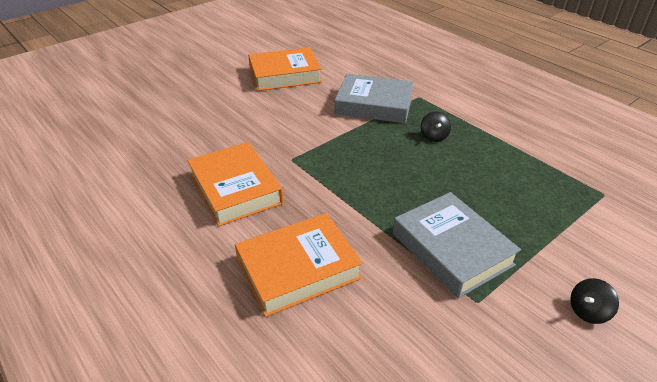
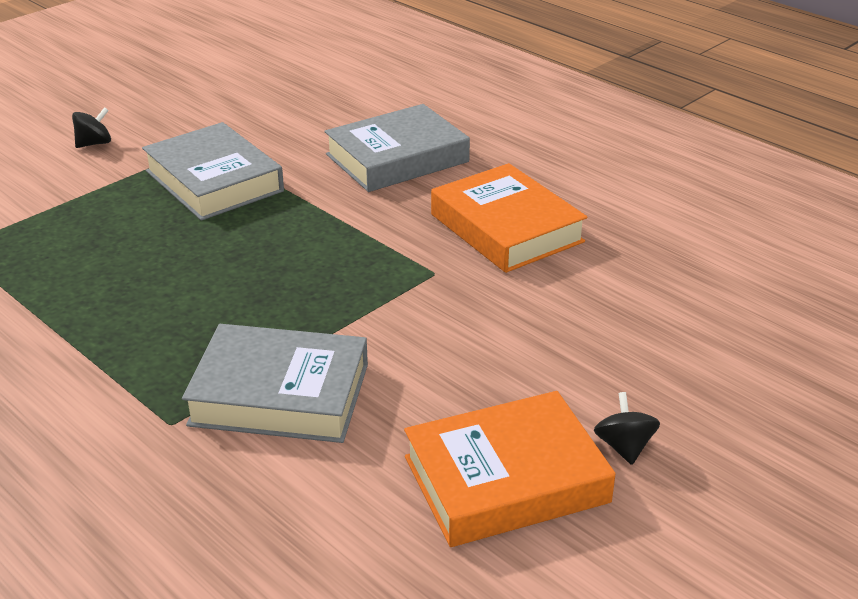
camera: 175 degrees right, 5 degrees down
orange book [235,213,363,317] -> grey book [324,104,470,192]
black spinning top [421,111,451,142] -> black spinning top moved to [594,392,660,465]

